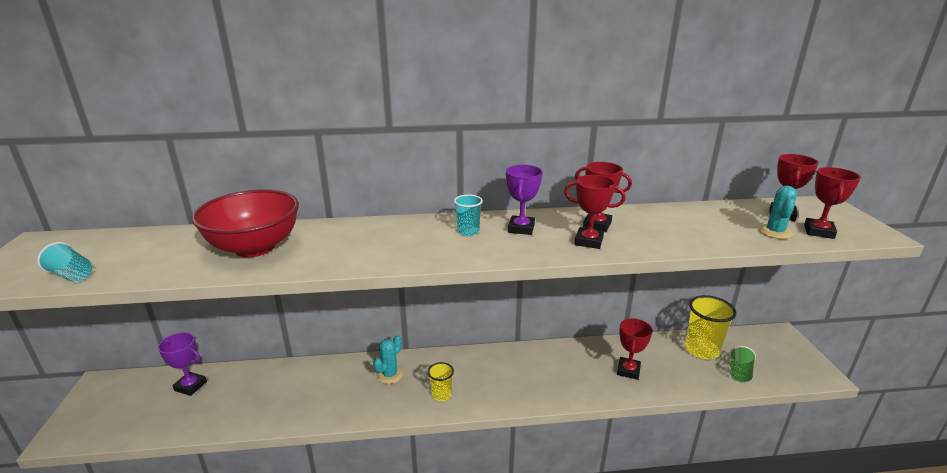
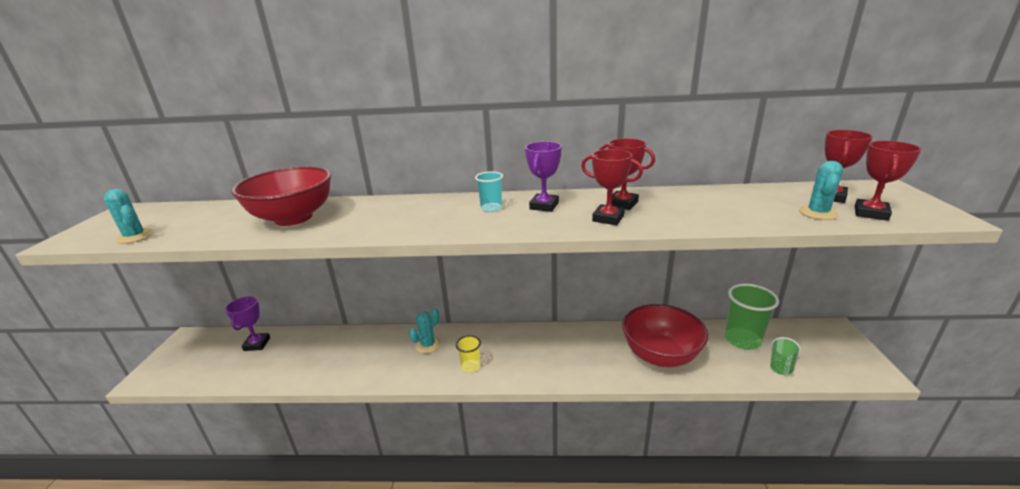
camera: 10 degrees right, 0 degrees up
turquoise cup [37,242,92,282] -> turquoise cactus [104,189,154,244]
purple trophy [158,332,207,396] -> purple trophy turned 60 degrees clockwise [225,296,270,351]
red trophy [617,318,653,380] -> red bowl [622,304,708,367]
yellow cup [685,295,737,359] -> green cup [725,284,779,350]

